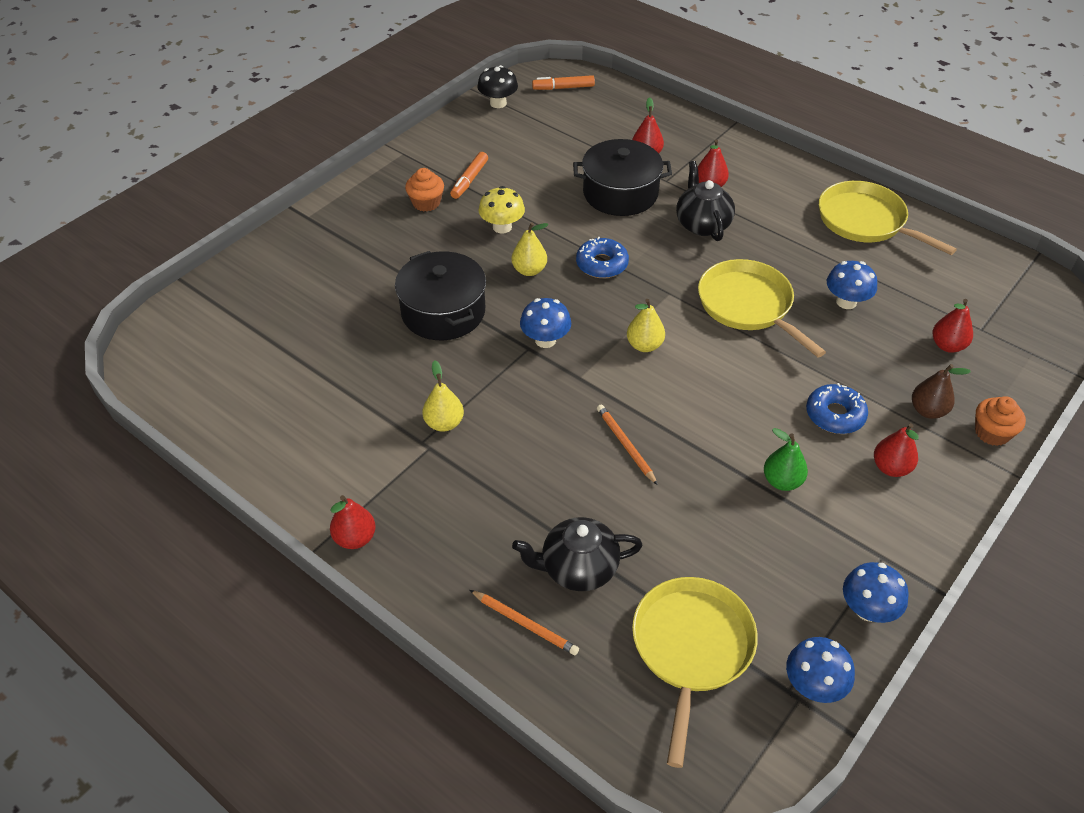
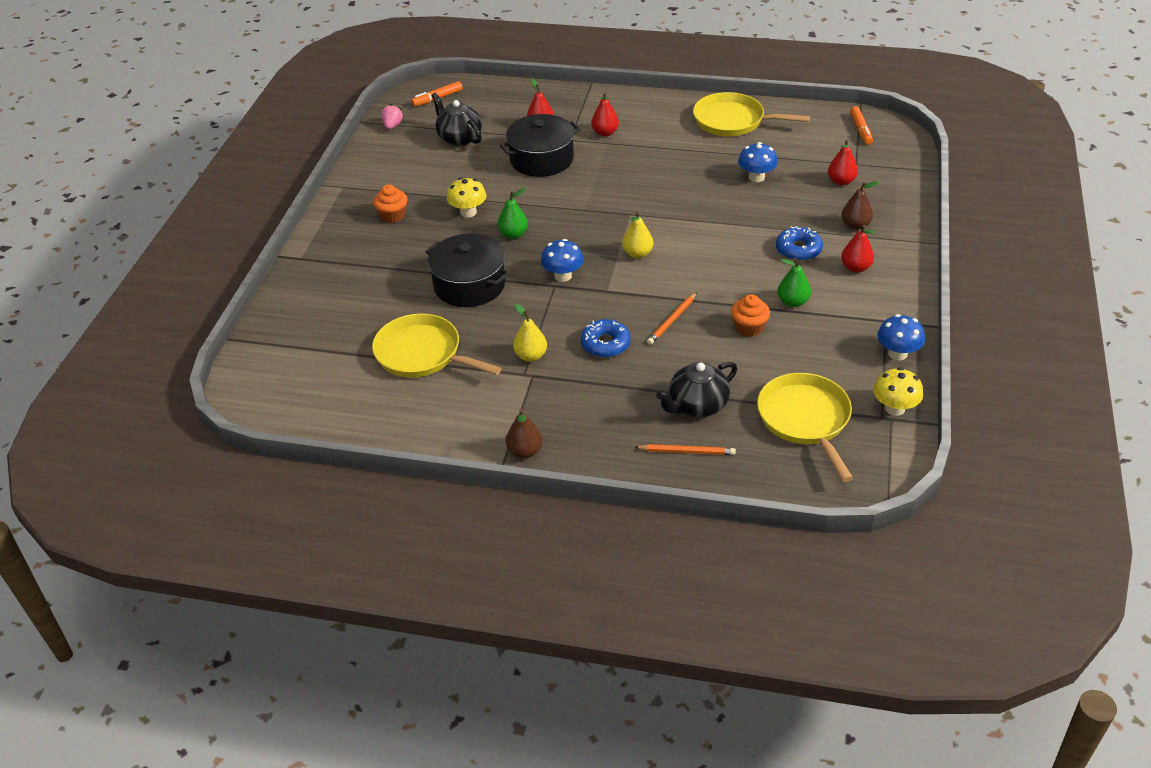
camera: 25 degrees left, 5 degrees down
red pear [330,495,376,549] -> brown pear [506,409,543,458]
orange marker [450,152,488,199] -> orange marker moved to [850,106,873,145]
black mushroom [477,65,518,108] -> pink strawberry [381,104,403,129]
yellow pear [511,222,548,276] -> green pear [498,188,528,239]
blue donut [576,237,629,278] -> blue donut moved to [581,319,631,358]
orange pencil [597,405,658,485] -> orange pencil turned 90 degrees counterclockwise [647,292,697,345]
black teapot [676,161,735,241] -> black teapot moved to [431,93,482,146]
yellow pan [698,259,826,358] -> yellow pan moved to [372,313,502,378]
blue mushroom [786,637,855,703] -> yellow mushroom [874,367,923,416]
orange cupcake [975,396,1026,446] -> orange cupcake moved to [731,294,770,337]

